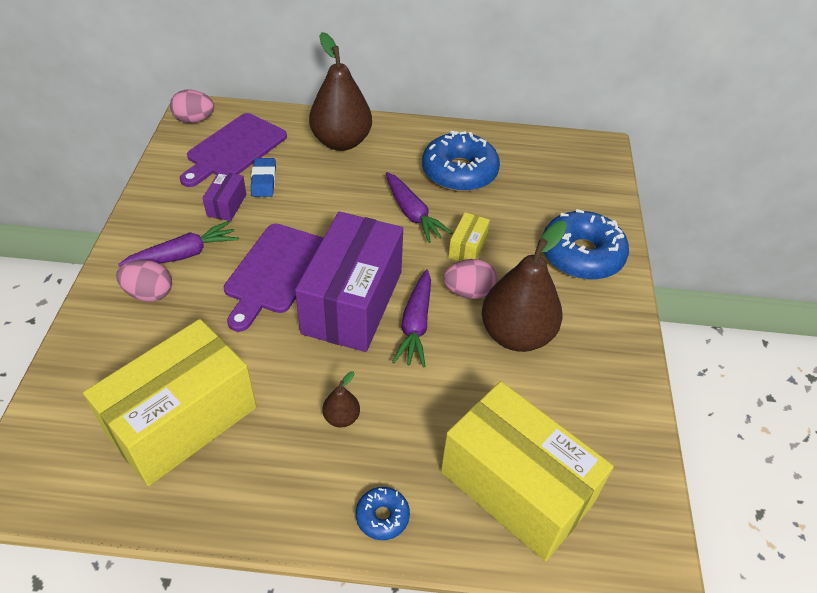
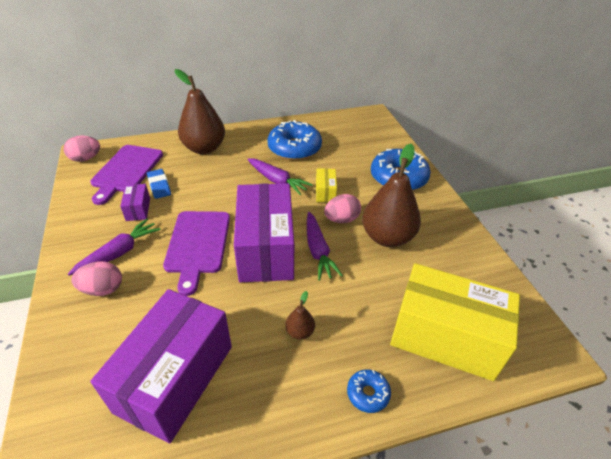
camera: 20 degrees left, 5 degrees down
yellow box [83,319,257,486] -> purple box [90,289,232,443]

